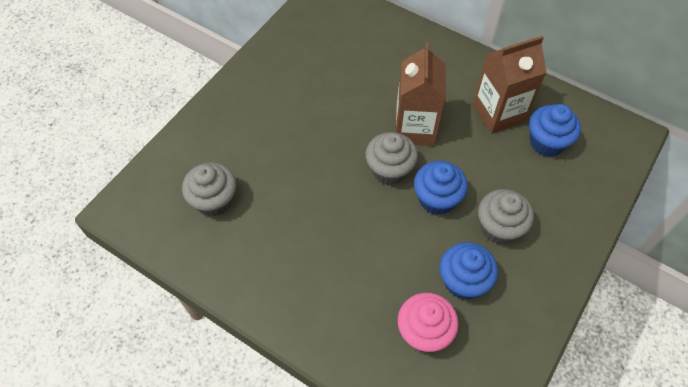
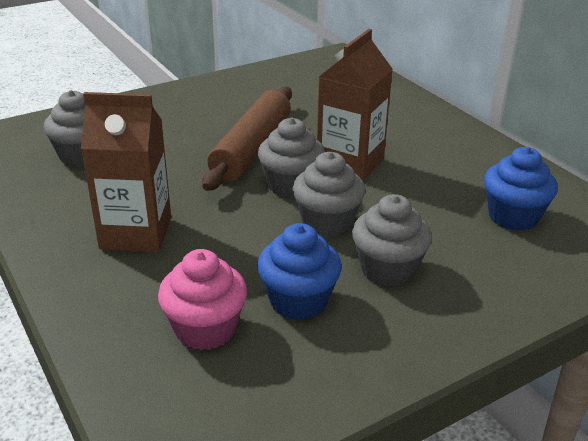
camera: 25 degrees right, 25 degrees down
blue cupcake [414,161,468,215] -> grey cupcake [293,152,365,237]
brown carton [473,36,547,134] -> brown carton moved to [81,92,171,252]
none -> brown rolling pin [202,87,292,191]

